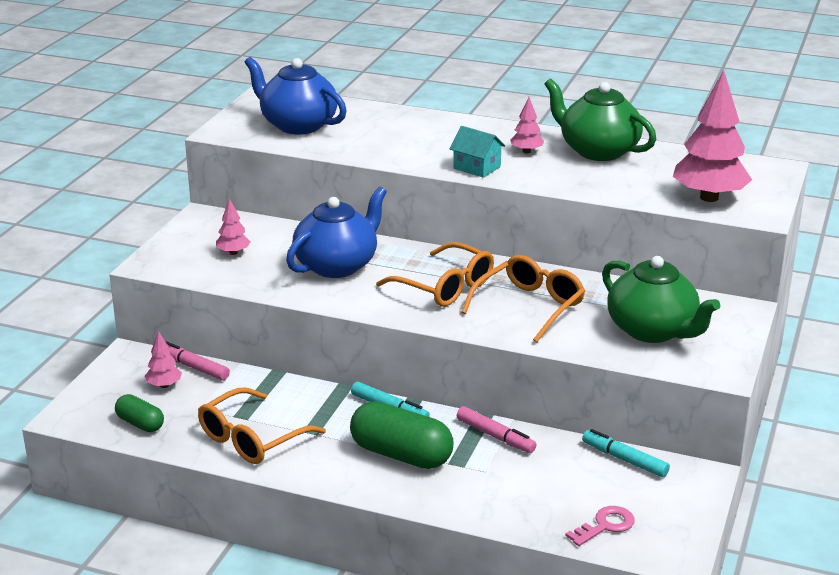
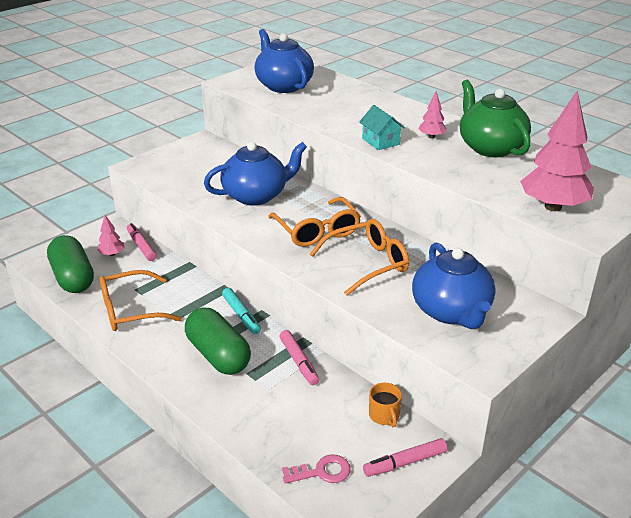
camera: 25 degrees right, 5 degrees up
green capsule [115,394,164,432] -> green capsule [47,235,94,293], size x1.82
pink tree [216,198,250,255] -> none
turquoise marker [582,429,670,477] -> orange mug [369,383,402,427]
green teapot [602,256,720,343] -> blue teapot [412,242,496,329]
none -> pink marker [363,438,447,477]

